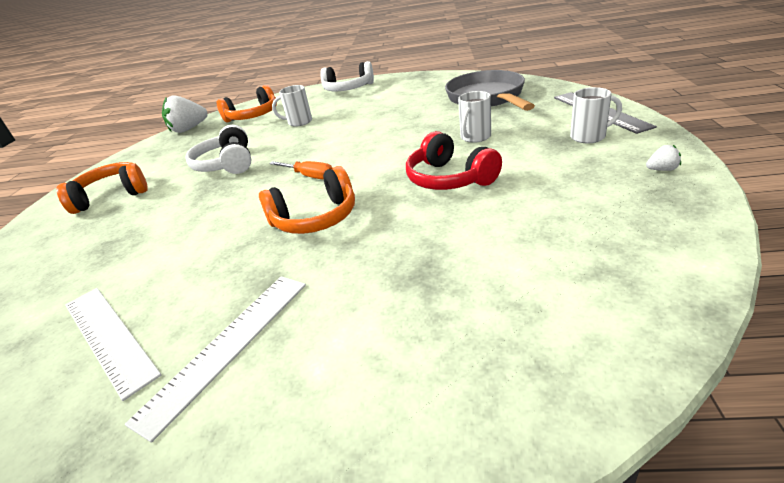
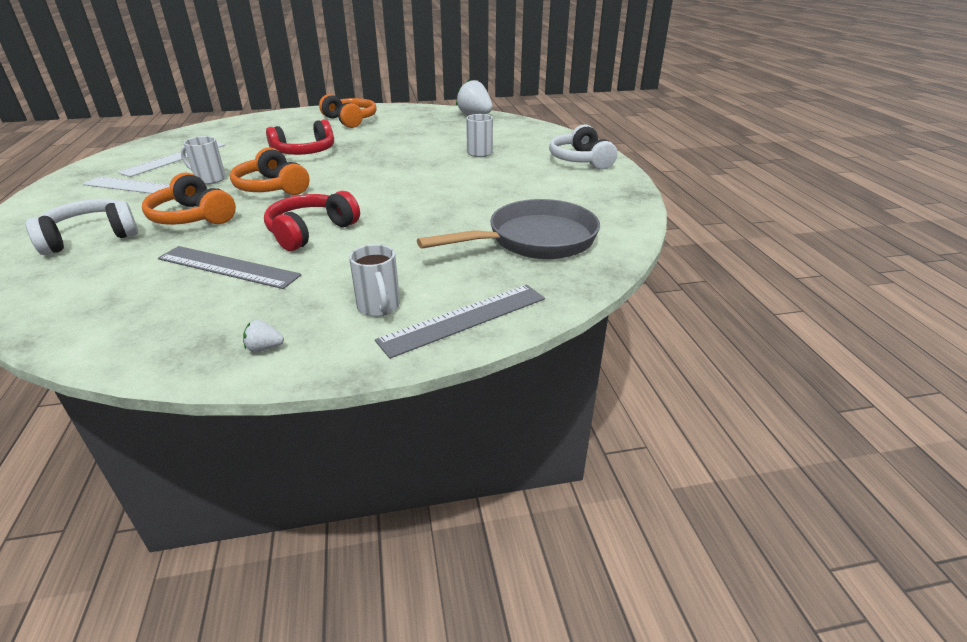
camera: 70 degrees right, 0 degrees up
white headphones [185,125,251,174] -> white headphones moved to [26,199,138,255]
orange headphones [217,85,277,122] -> orange headphones moved to [142,172,236,225]
orange screwdriver [269,161,333,179] -> none
white mug [458,91,491,143] -> white mug moved to [181,136,226,184]
white strawberry [646,145,681,171] -> white strawberry turned 105 degrees clockwise [243,320,284,352]
none -> grey ruler [158,246,301,289]
none -> red headphones [266,119,334,155]

